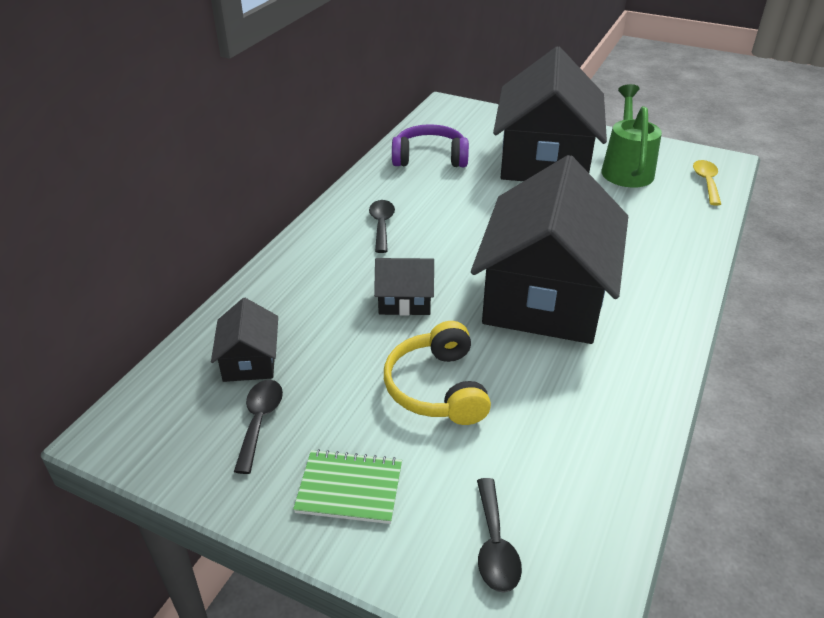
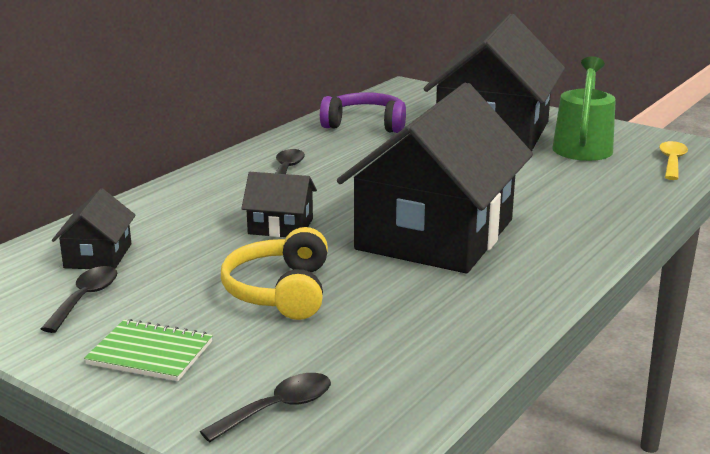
camera: 10 degrees right, 15 degrees down
black spoon [477,478,522,592] -> black spoon turned 135 degrees counterclockwise [200,373,331,442]

